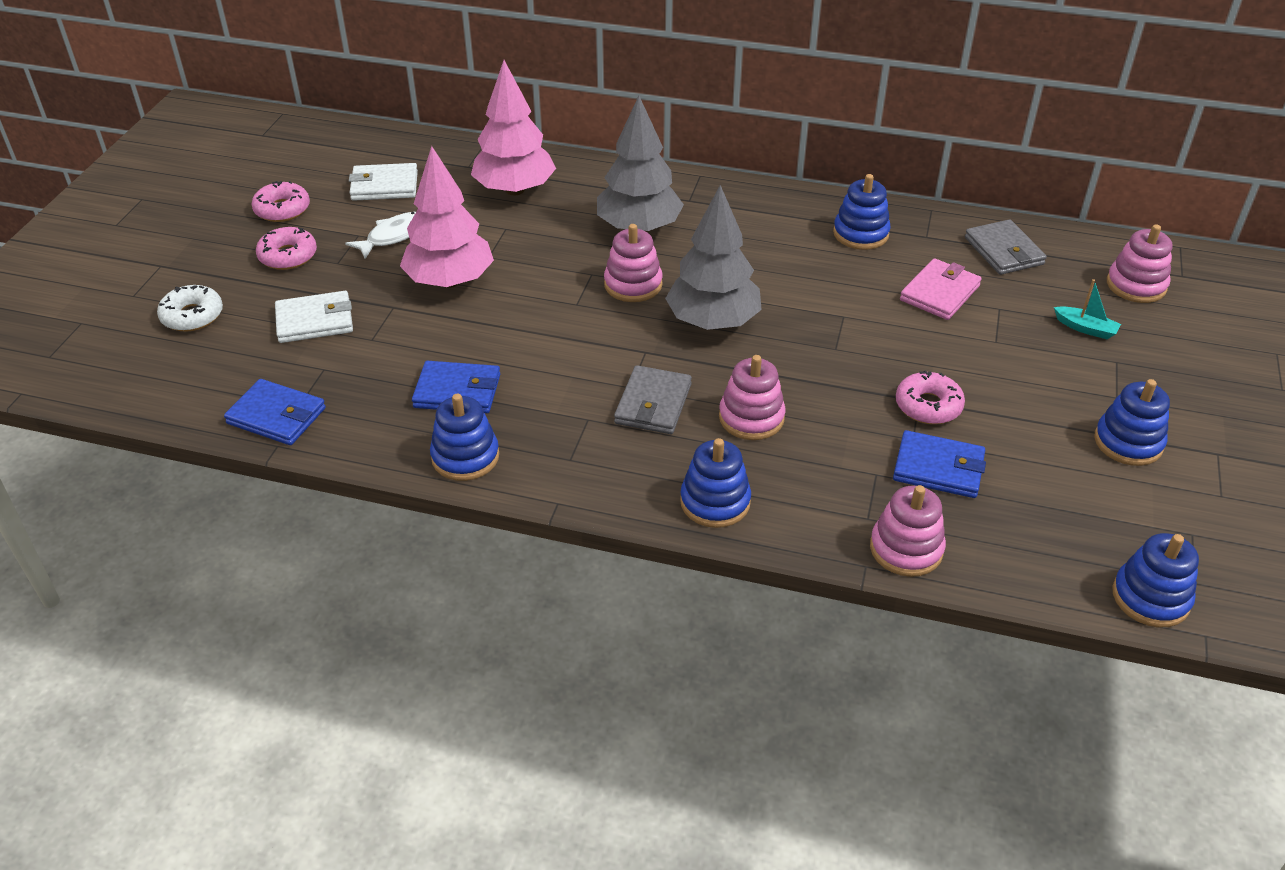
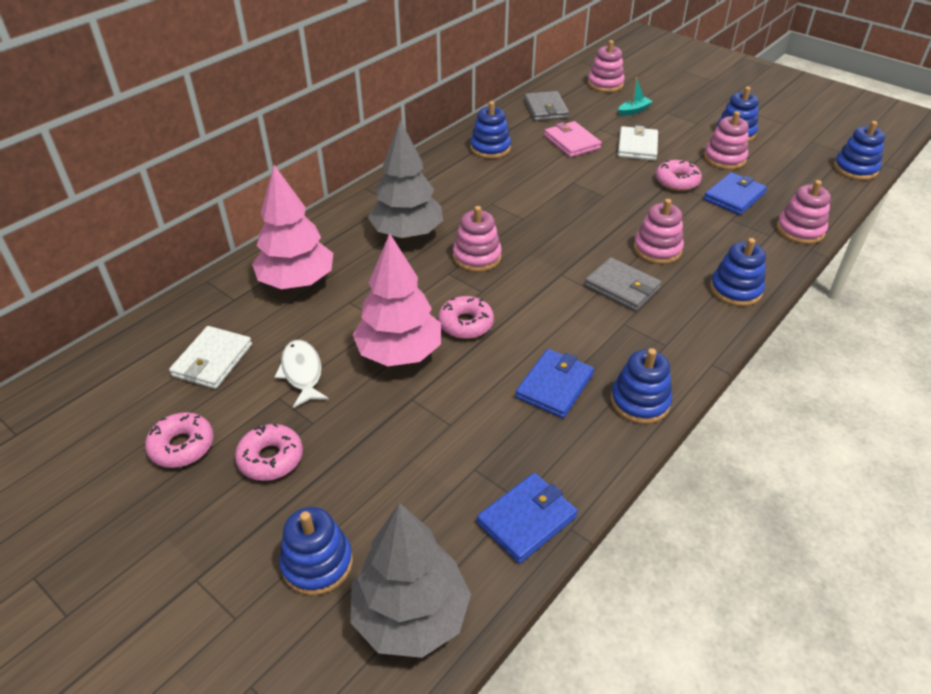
camera: 65 degrees left, 0 degrees up
white donut [157,285,223,332] -> blue stacking toy [279,507,353,596]
white wallet [275,291,353,343] -> white wallet moved to [618,125,658,160]
grey tree [665,185,762,330] -> grey tree moved to [350,503,471,658]
grey wallet [965,219,1047,275] -> grey wallet turned 75 degrees clockwise [524,91,569,121]
none -> pink donut [438,296,494,339]
none -> pink stacking toy [704,111,749,170]

